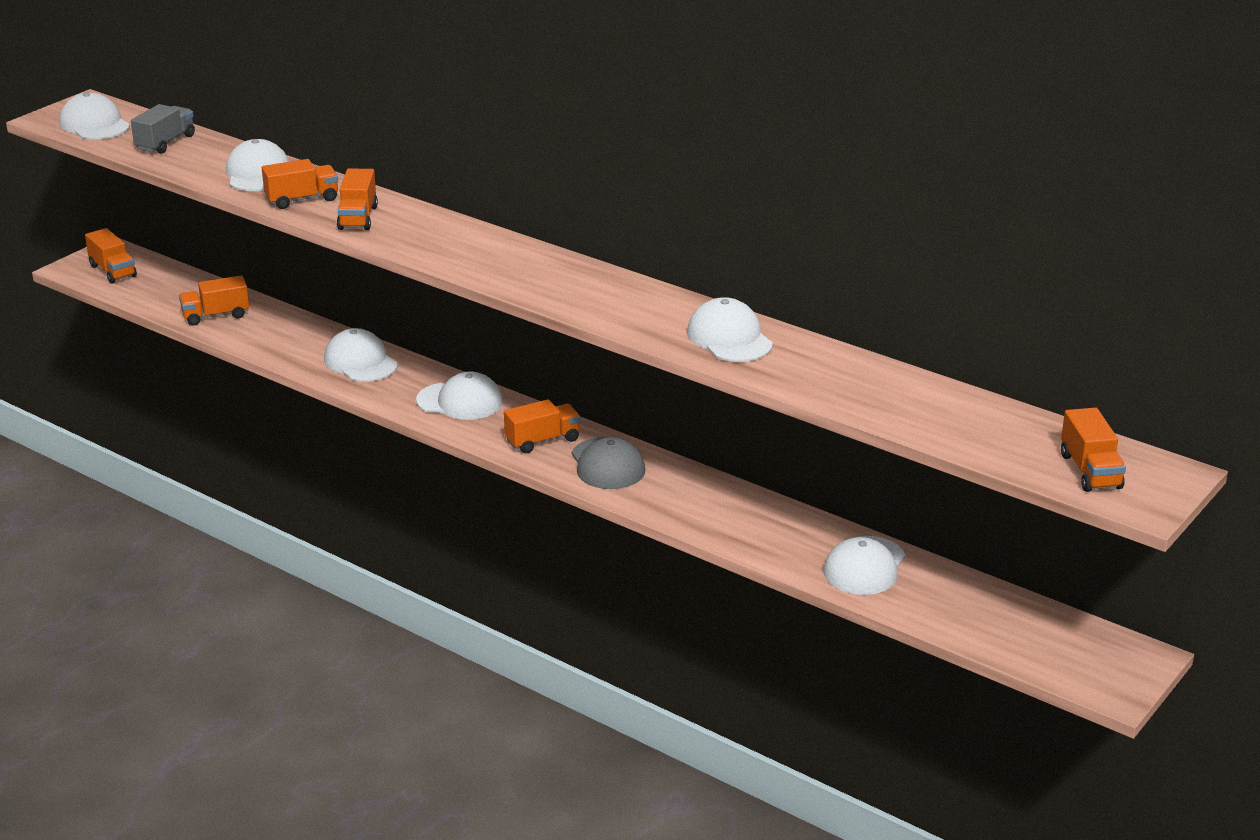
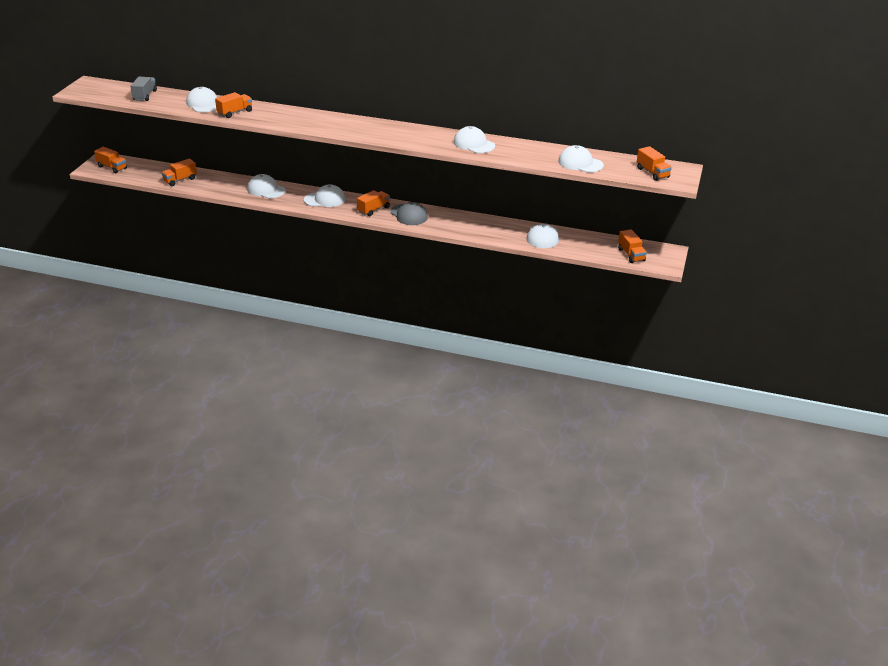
camera: 20 degrees left, 5 degrees up
white cap [60,93,130,140] -> white cap moved to [558,145,604,173]
orange truck [337,168,378,230] -> orange truck moved to [618,229,647,263]

